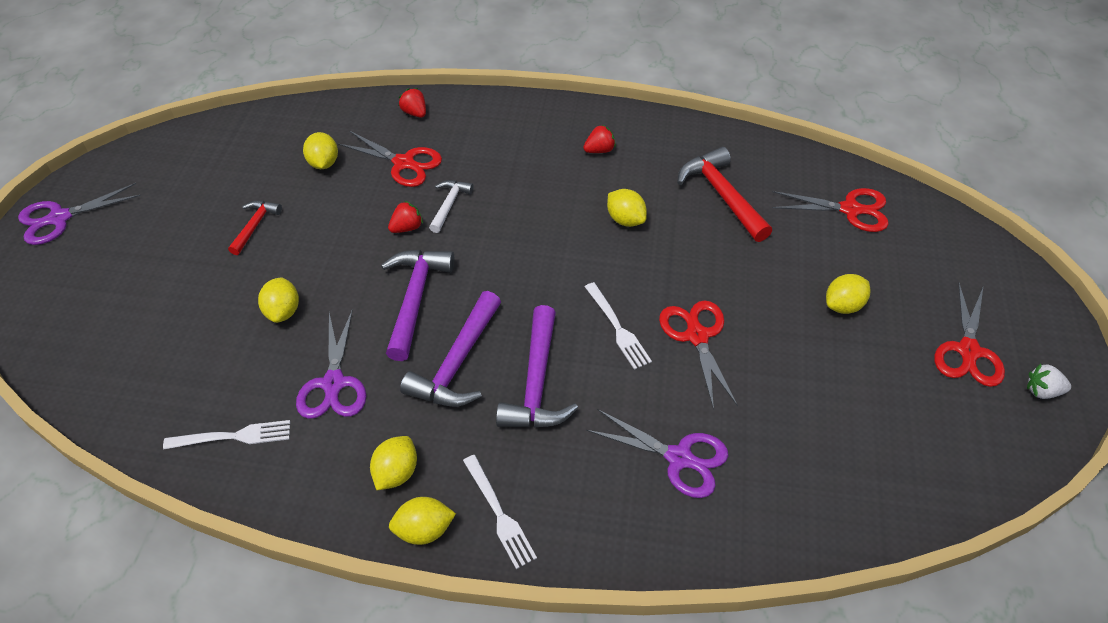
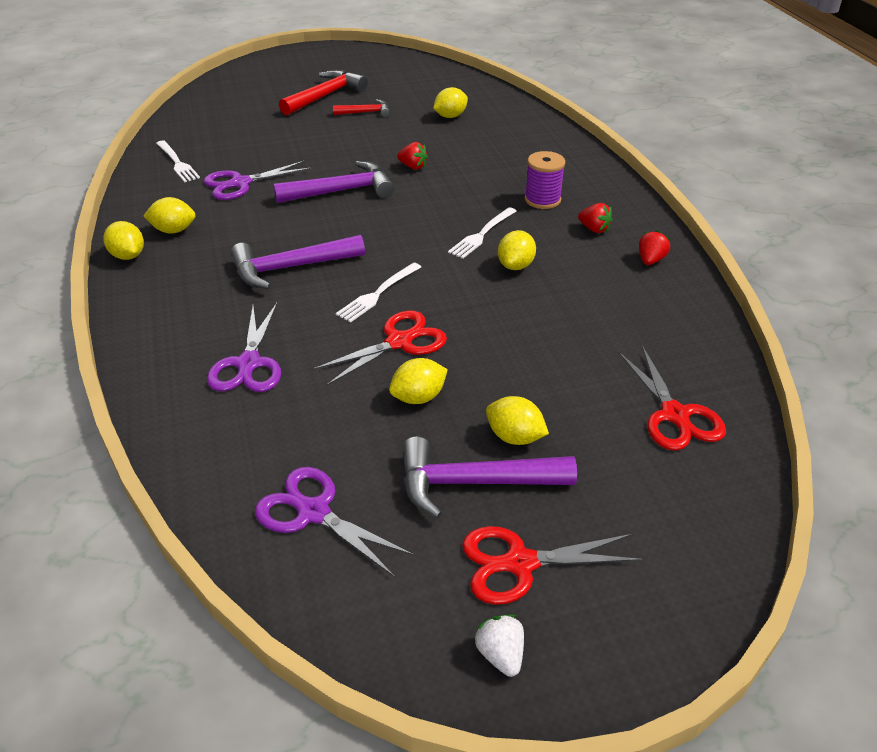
camera: 65 degrees right, 10 degrees down
purple scissors [18,183,141,245] -> purple scissors moved to [255,467,415,577]
yellow lemon [258,277,299,323] -> yellow lemon moved to [389,358,448,404]
red scissors [337,131,442,187] -> none
red strawberry [399,88,426,118] -> red strawberry moved to [639,230,670,265]
purple hammer [400,291,501,407] -> purple hammer moved to [402,437,577,518]
white hammer [429,180,474,233] -> none
white fork [463,455,537,569] -> white fork moved to [448,207,516,259]
red hammer [677,147,772,242] -> red hammer moved to [279,70,368,115]
none -> purple spool [525,151,565,209]

